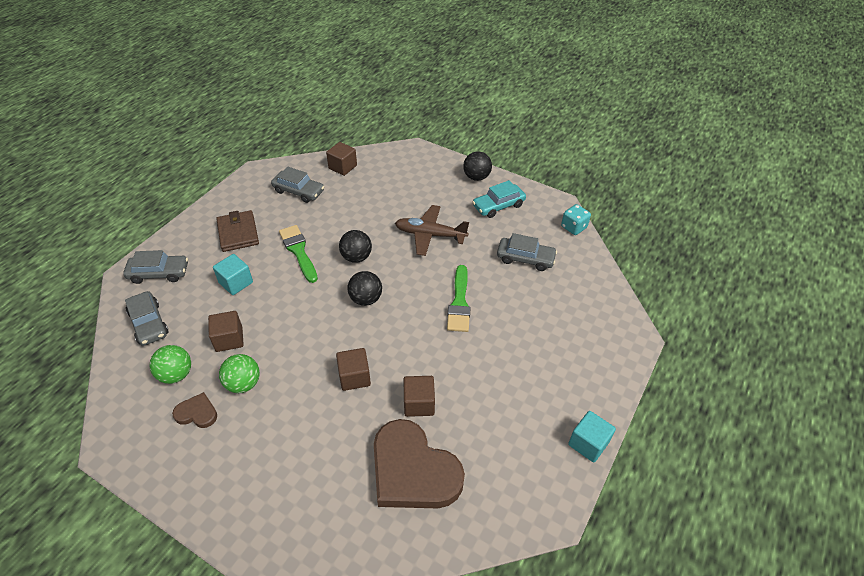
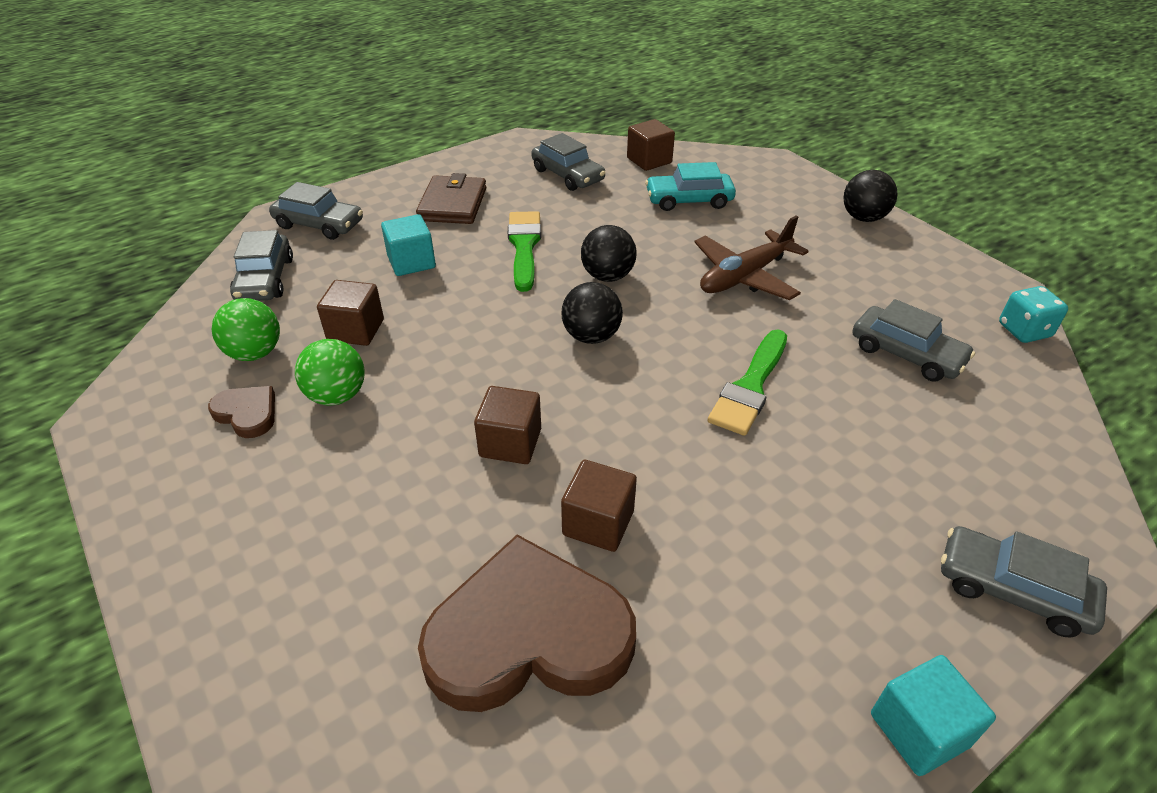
camera: 25 degrees right, 5 degrees down
brown heart [374,419,465,508] -> brown heart turned 105 degrees clockwise [418,535,636,712]
brown plane [395,205,469,256] -> brown plane turned 75 degrees counterclockwise [694,215,808,300]
turquoise car [472,180,526,218] -> turquoise car moved to [645,162,736,211]
none -> grey car [941,526,1107,638]

